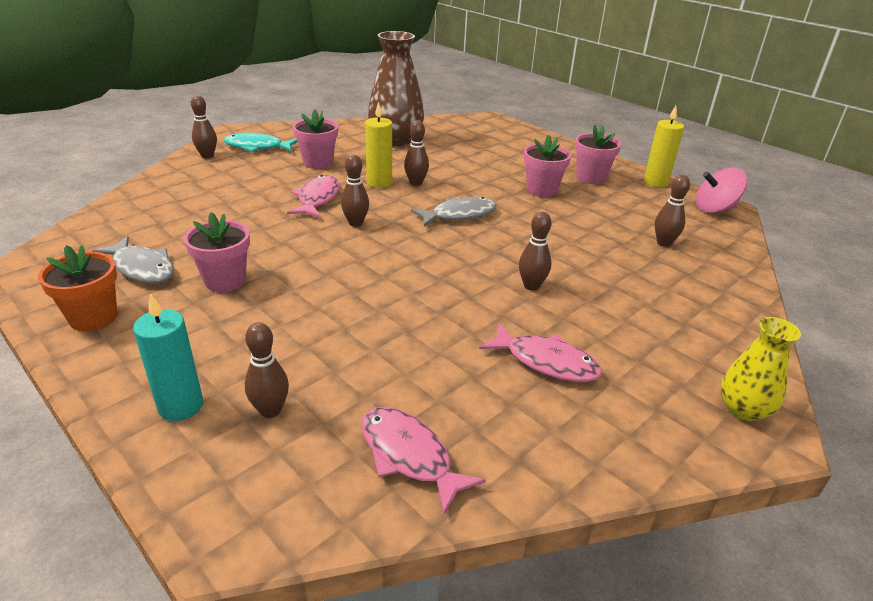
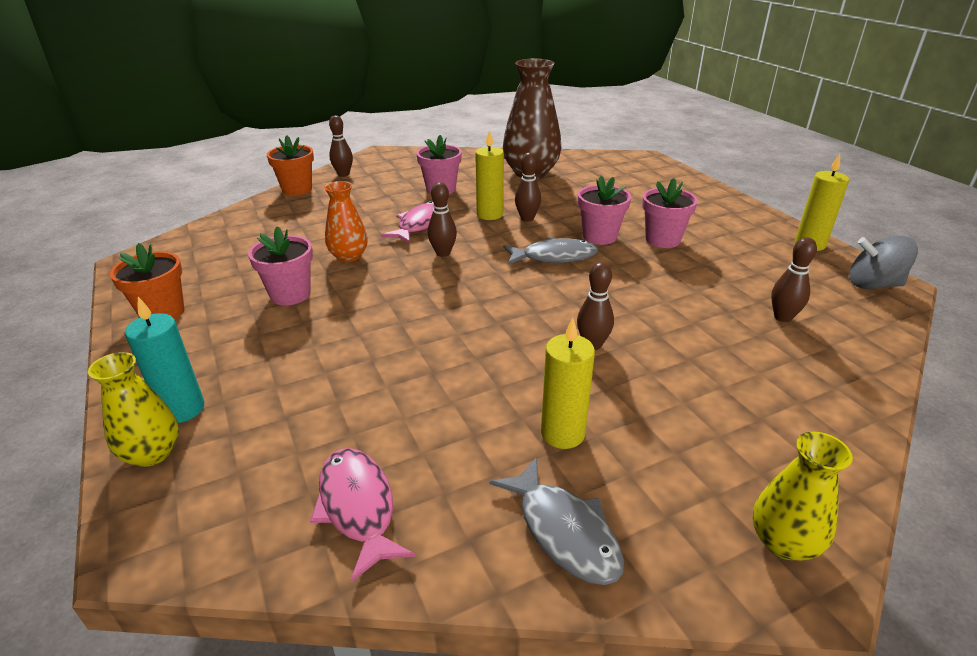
camera: 20 degrees right, 0 degrees up
grey fish [92,236,174,284] -> grey fish moved to [490,457,624,585]
turquoise fish [224,133,298,152] -> none
brown bowling pin [245,323,289,418] -> none
pink fish [479,323,602,382] -> yellow candle [541,318,595,449]
pink flower pot [575,125,621,184] -> pink flower pot moved to [578,176,631,245]
pink spinning top [696,168,747,213] -> grey spinning top [850,236,918,289]
none -> yellow vase [88,352,179,467]
none -> orange flower pot [267,135,314,196]
none -> orange vase [324,181,368,262]

